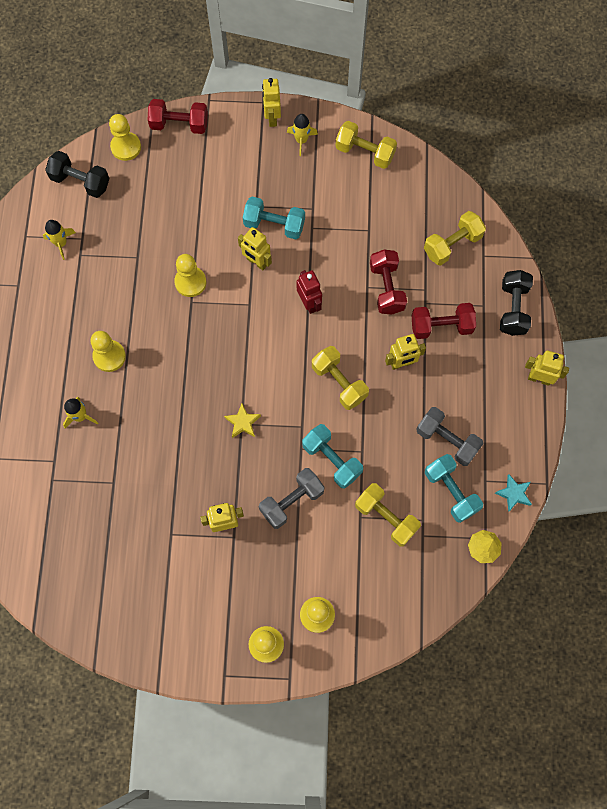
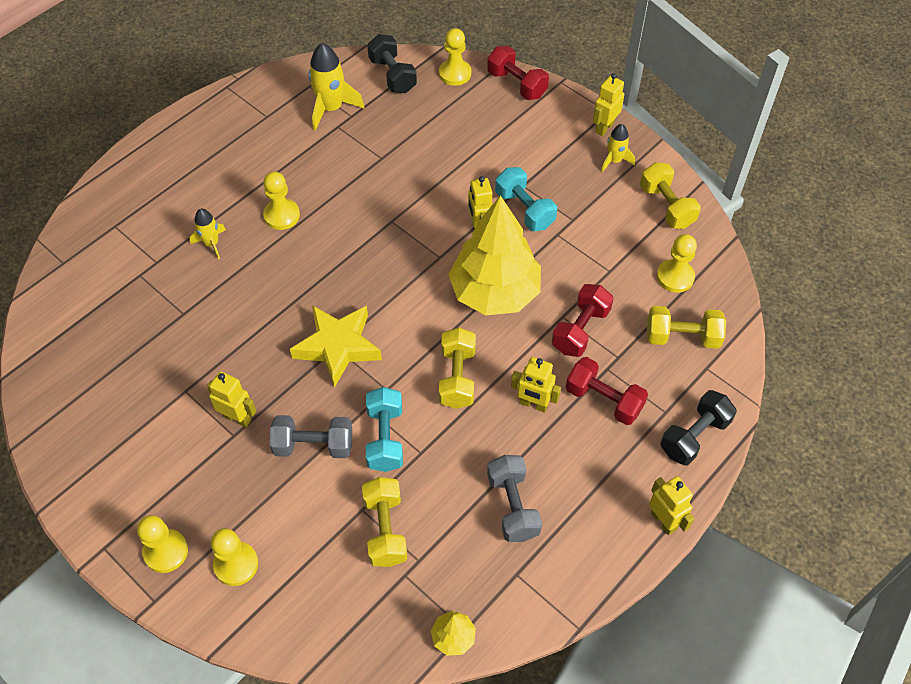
camera: 40 degrees right, 15 degrees down
yellow rocket [43,220,76,260] -> yellow rocket [308,43,364,131], size x1.69
yellow pawn [174,254,206,297] -> yellow pawn moved to [657,234,697,292]
yellow star [224,404,261,438] -> yellow star [290,305,382,388], size x2.08
red robot [297,270,322,314] -> yellow tree [448,195,541,315]
turquoise dumbbell [425,454,483,523] -> none
turquoise star [495,474,532,512] -> none

